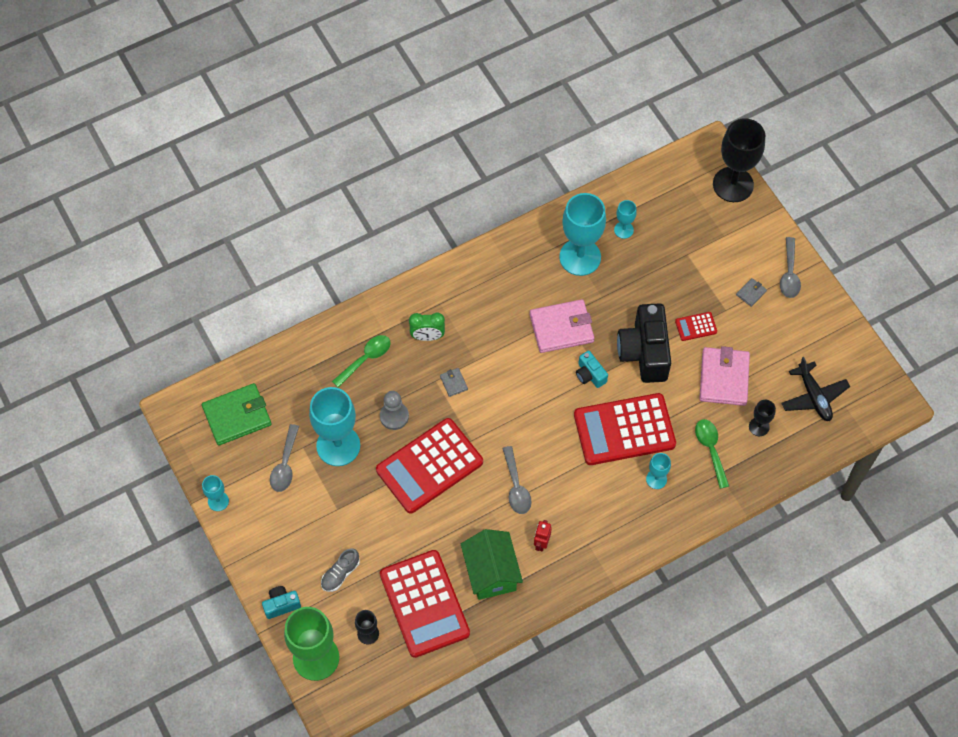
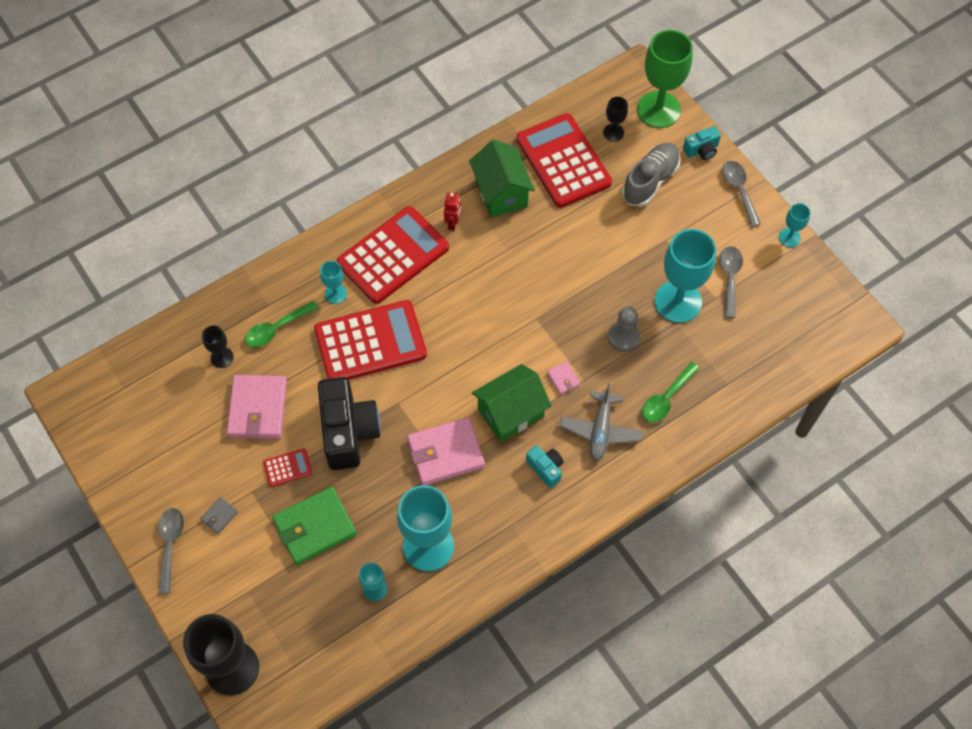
camera: 175 degrees right, 0 degrees up
green wallet [202,383,271,446] -> green wallet moved to [272,487,357,565]
grey shoe [321,548,360,592] -> grey shoe [622,142,681,207], size x1.67
red calculator [376,418,483,513] -> red calculator moved to [337,206,449,304]
green clock [409,313,445,341] -> grey plane [560,383,643,461]
grey wallet [440,368,468,397] -> pink wallet [547,362,580,395]
grey spoon [502,446,532,514] -> grey spoon moved to [722,161,761,227]
turquoise camera [576,351,608,388] -> turquoise camera moved to [526,445,564,488]
green spoon [695,419,729,489] -> green spoon turned 75 degrees clockwise [245,301,319,347]
black plane [781,357,850,421] -> none
none -> green house [472,364,552,442]

